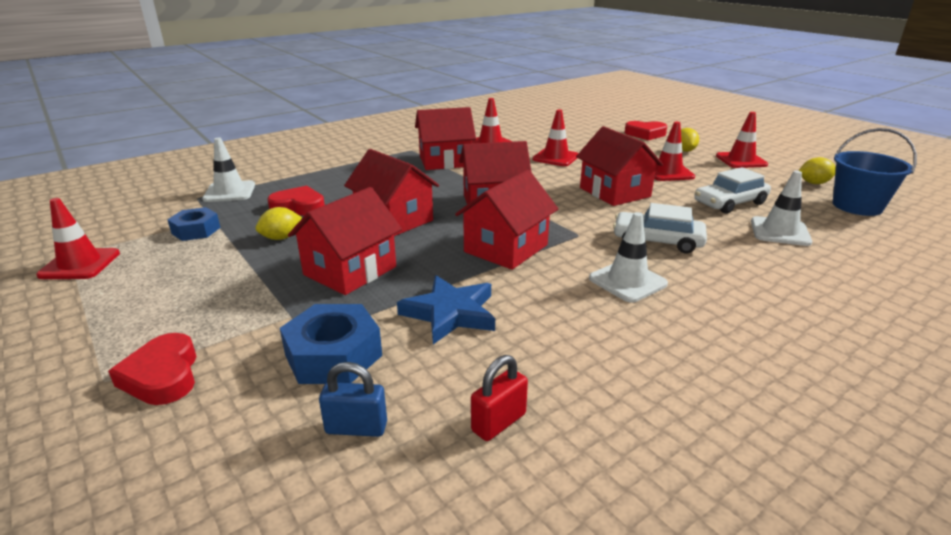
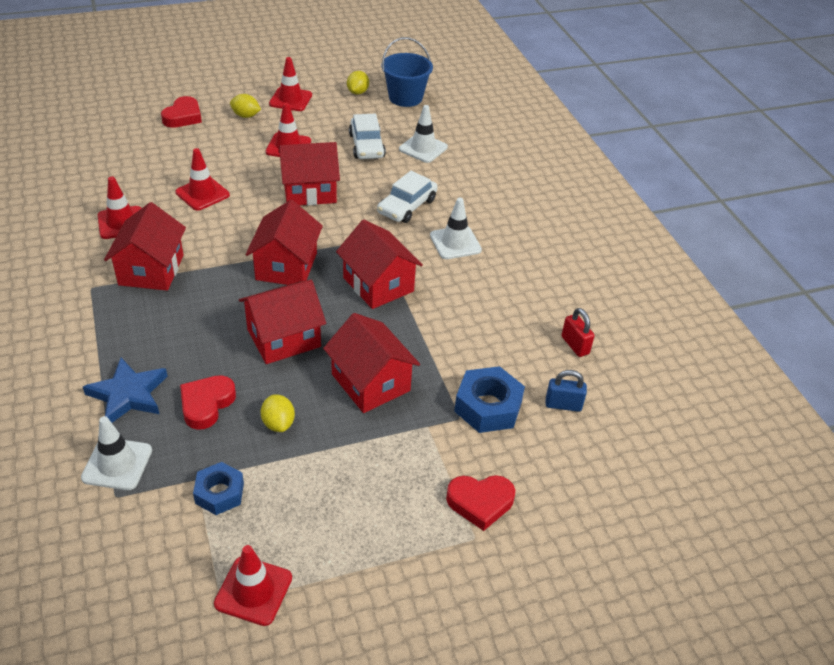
camera: 75 degrees left, 15 degrees up
blue padlock [319,362,387,437] -> blue padlock turned 75 degrees clockwise [546,370,587,412]
blue star [397,275,495,344] -> blue star moved to [83,358,168,423]

